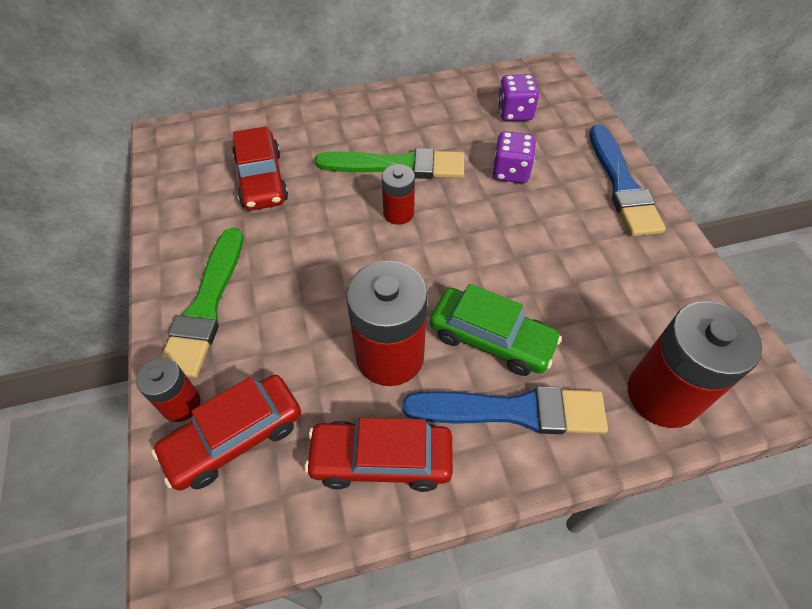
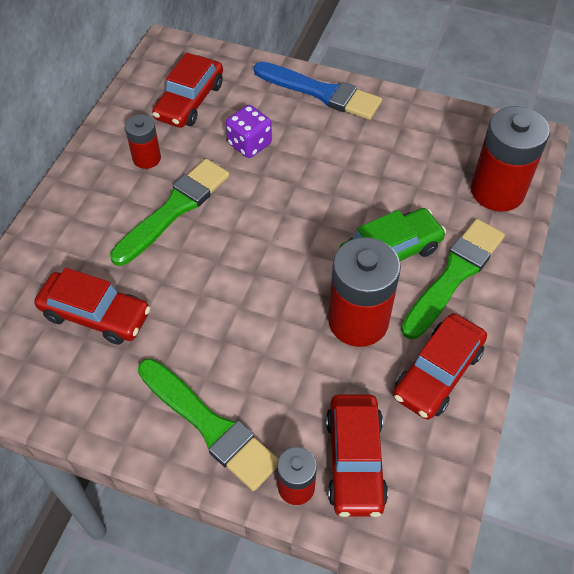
camera: 55 degrees left, 0 degrees up
red battery [382,164,415,225] -> red battery moved to [125,114,161,169]
blue brush [403,386,608,434] -> green brush [401,219,505,339]
purple dice [497,74,539,121] -> red car [152,52,223,128]

